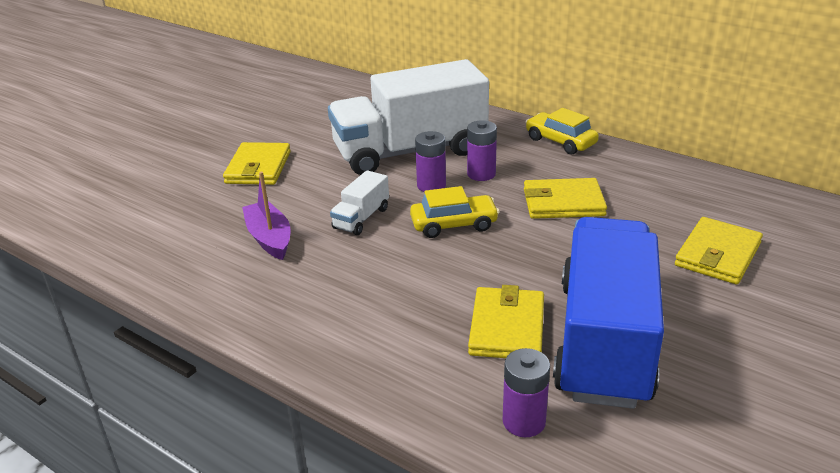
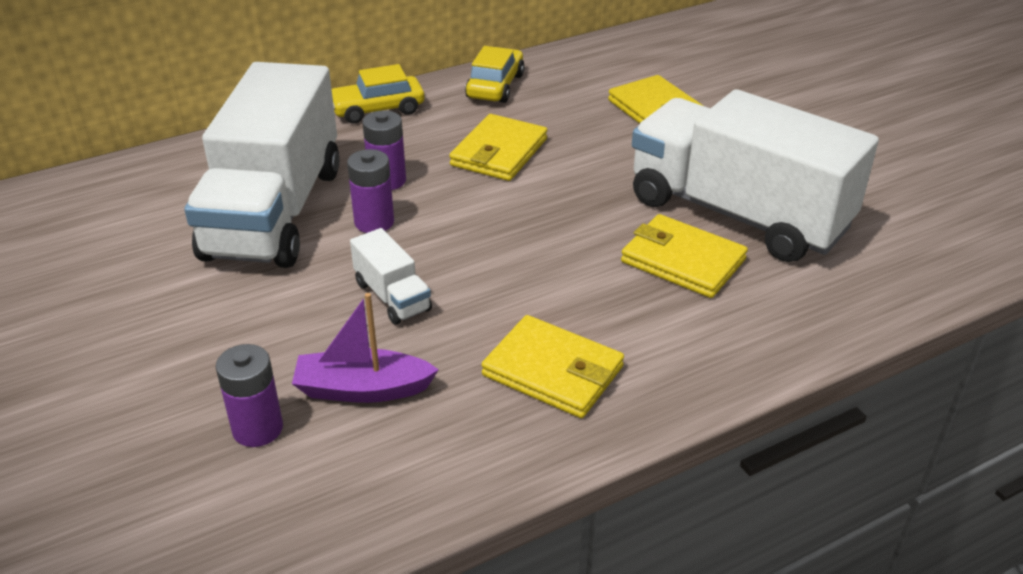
camera: 65 degrees left, 5 degrees up
yellow wallet [223,142,291,185] -> yellow wallet moved to [482,315,624,418]
yellow car [410,186,500,238] -> yellow car moved to [465,46,525,103]
purple battery [503,348,550,437] -> purple battery moved to [215,344,283,447]
blue truck [553,217,664,409] -> white truck [632,89,879,262]

